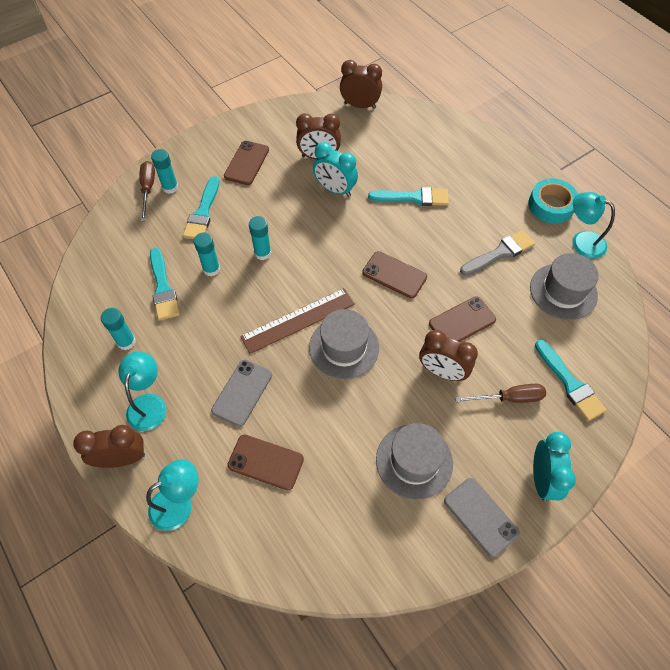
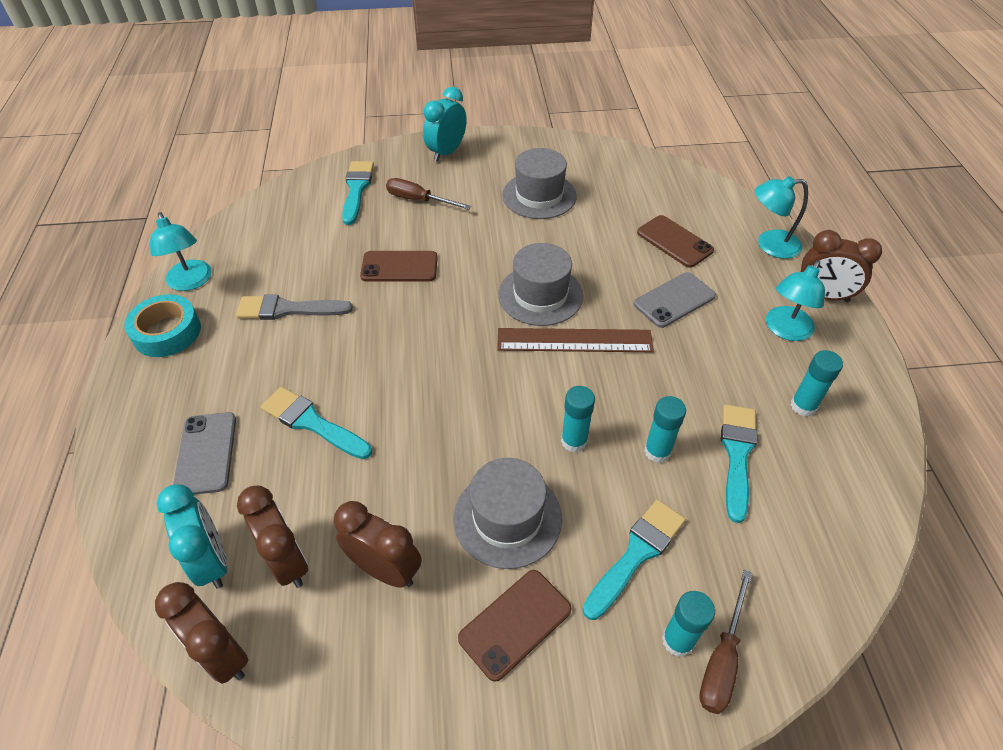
camera: 150 degrees left, 10 degrees down
turquoise clock [313,142,358,197] -> turquoise clock moved to [157,484,227,589]
brown phone [362,251,427,298] -> none
brown clock [419,330,478,381] -> brown clock moved to [237,486,308,588]
grey phone [444,478,520,557] -> grey phone moved to [173,412,236,495]
grey hat [530,253,599,320] -> grey hat moved to [454,458,562,569]

